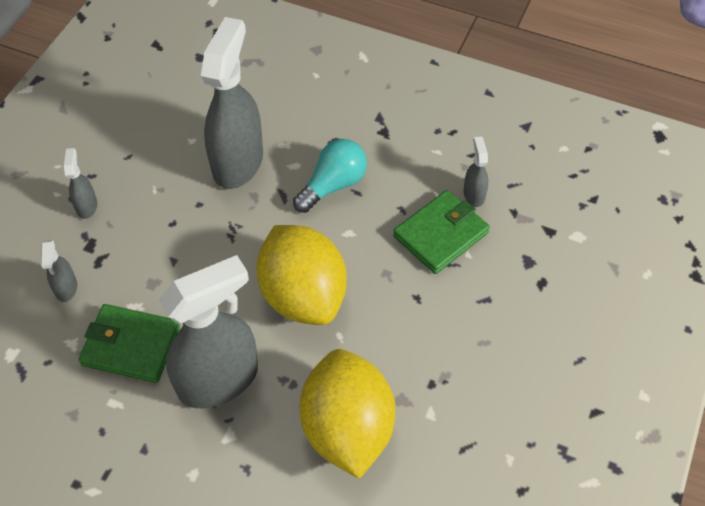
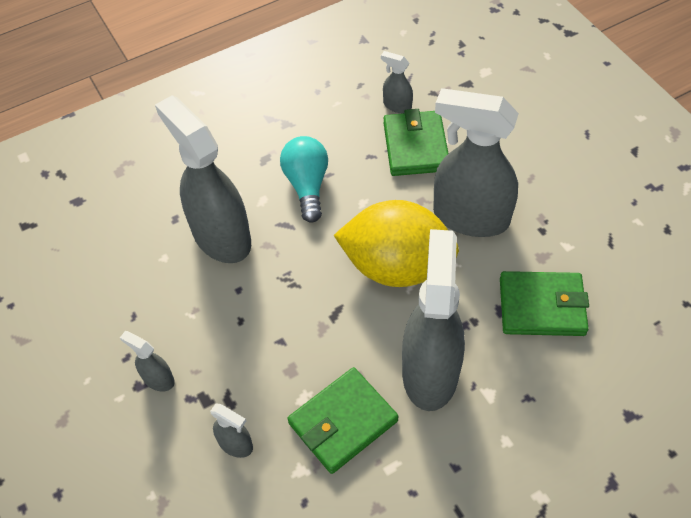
camera: 50 degrees left, 0 degrees up
yellow lemon [299,349,395,479] -> green wallet [500,271,589,336]
none -> grey spray bottle [433,88,519,237]

